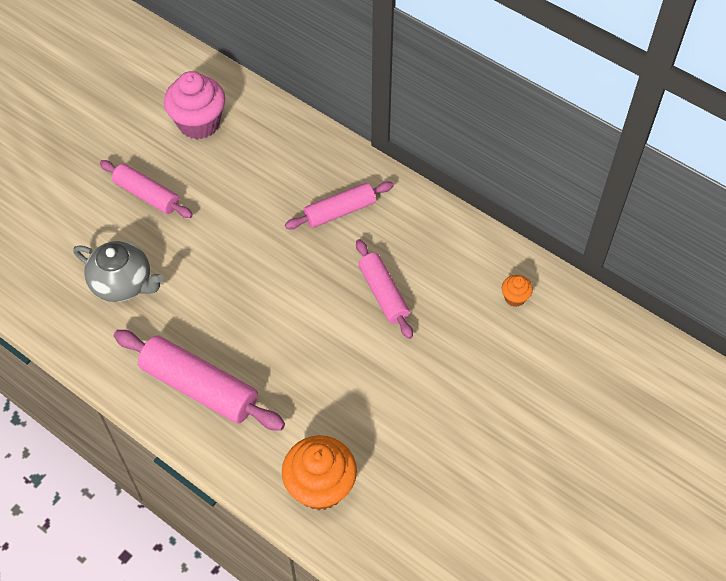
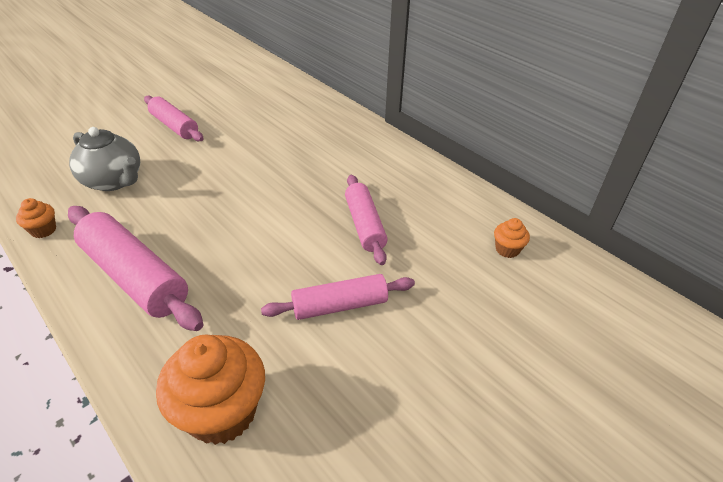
camera: 10 degrees right, 15 degrees down
pink cupcake [164,71,225,139] -> none
pink rolling pin [285,181,394,229] -> pink rolling pin moved to [261,274,415,320]
none -> orange cupcake [16,198,56,238]

